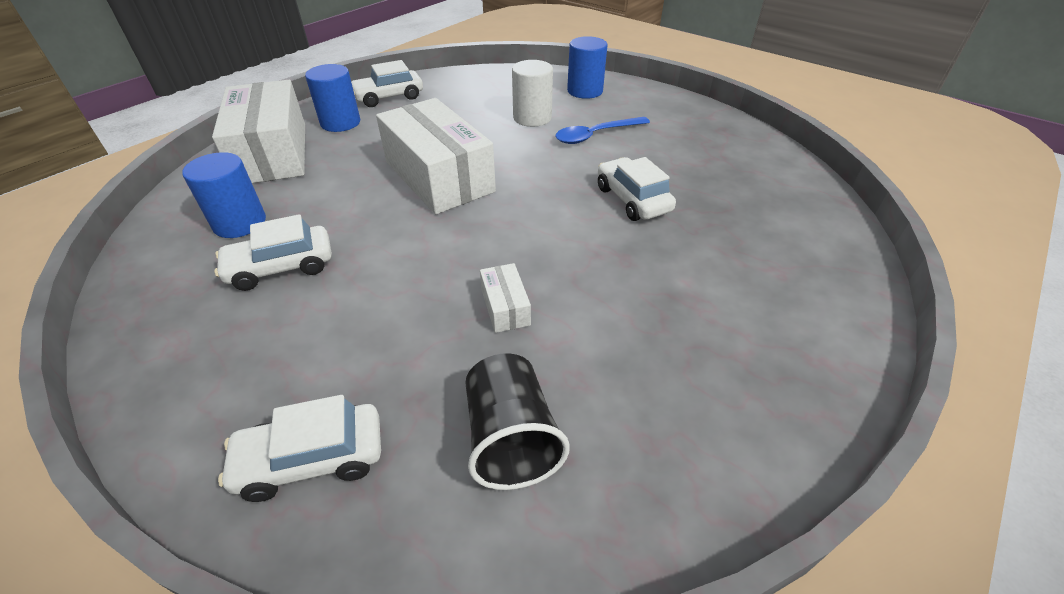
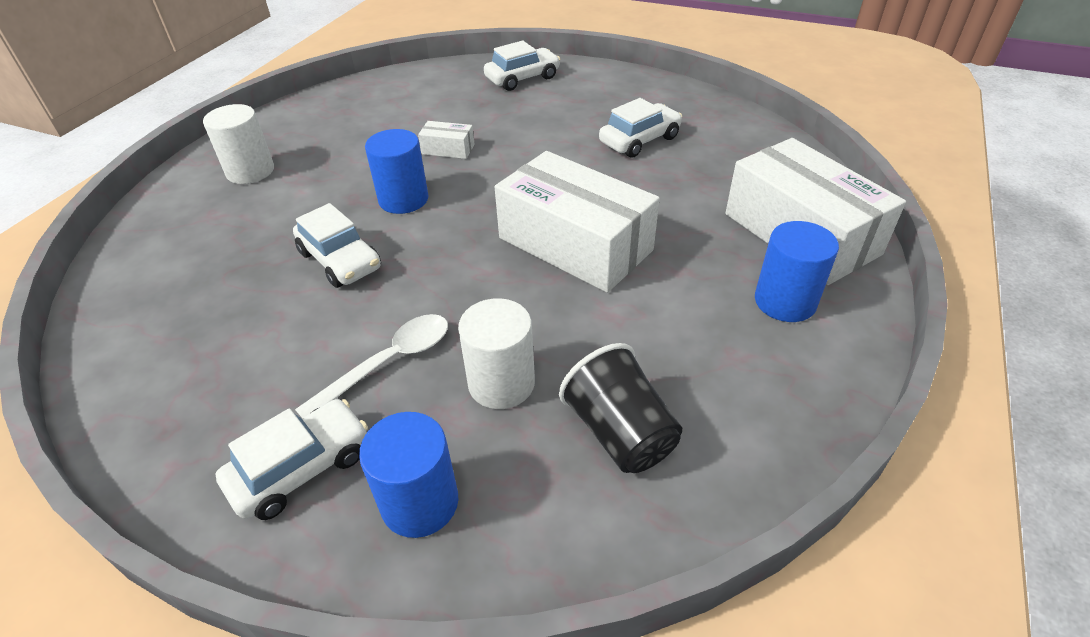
camera: 165 degrees right, 0 degrees up
blue cylinder [182,152,266,238] -> blue cylinder moved to [365,129,428,214]
white car [351,60,423,107] -> white car moved to [215,399,368,520]
black cup [465,354,570,490] -> black cup moved to [559,343,682,473]
white box [480,263,531,333] -> white box turned 45 degrees counterclockwise [418,121,475,159]
blue spoon [555,117,650,144] -> white spoon [295,314,448,418]
none -> white cylinder [203,104,274,184]

